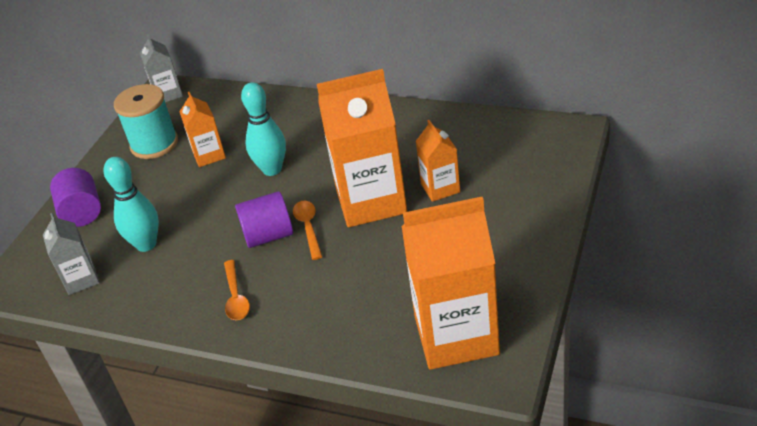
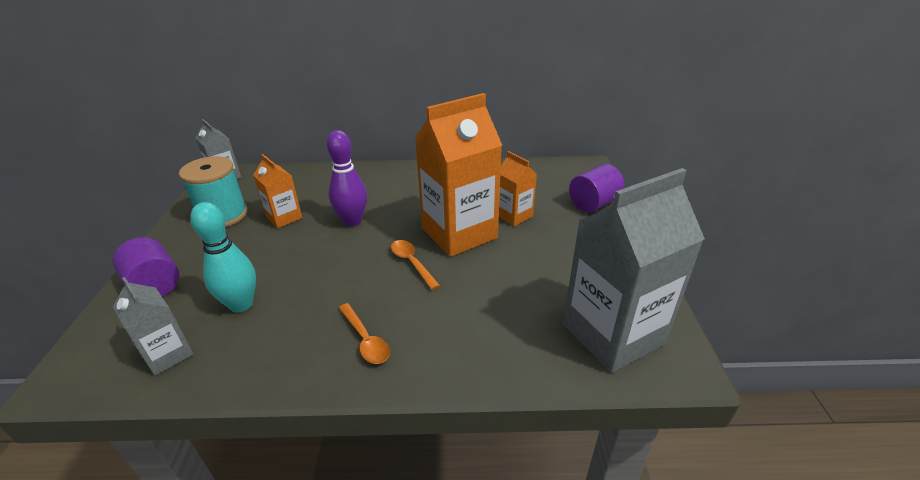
camera: 25 degrees left, 5 degrees down
purple cylinder [235,191,293,248] -> purple cylinder moved to [569,164,625,212]
turquoise bowling pin [241,82,286,176] -> purple bowling pin [327,130,367,227]
orange carton [401,197,500,370] -> grey carton [563,168,705,373]

